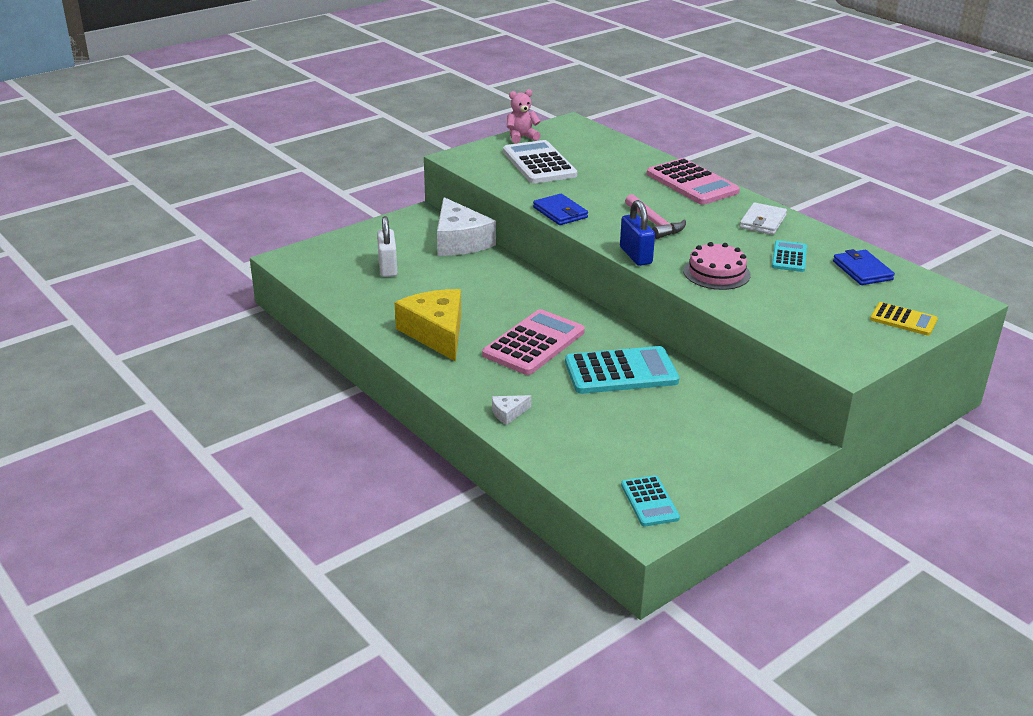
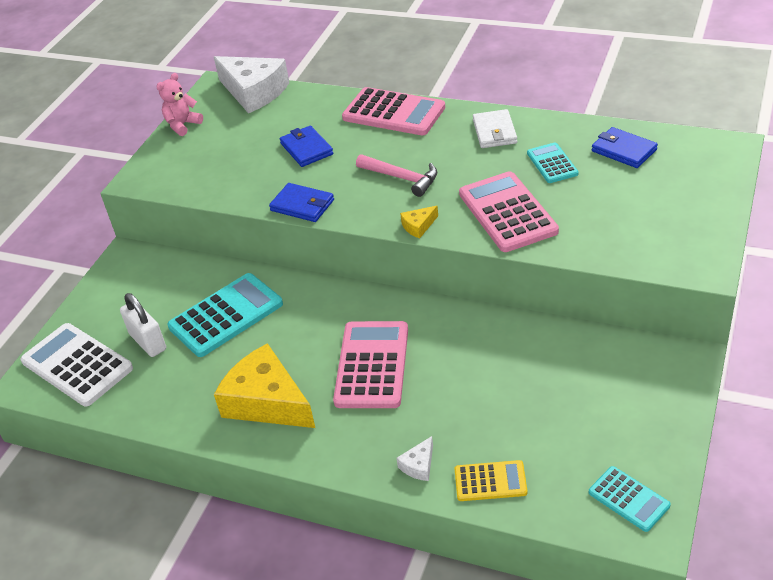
camera: 25 degrees left, 10 degrees up
white cheese [437,197,496,256] -> white cheese moved to [214,56,289,113]
white calculator [503,140,577,183] -> white calculator moved to [21,323,133,407]
turquoise calculator [565,346,679,394] -> turquoise calculator moved to [167,273,283,357]
blue padlock [620,200,655,266] -> yellow cheese [400,206,438,239]
pink cake [683,242,751,290] -> pink calculator [459,171,559,252]
yellow calculator [870,302,938,336] -> yellow calculator moved to [455,460,527,501]
none -> blue wallet [280,126,333,167]

